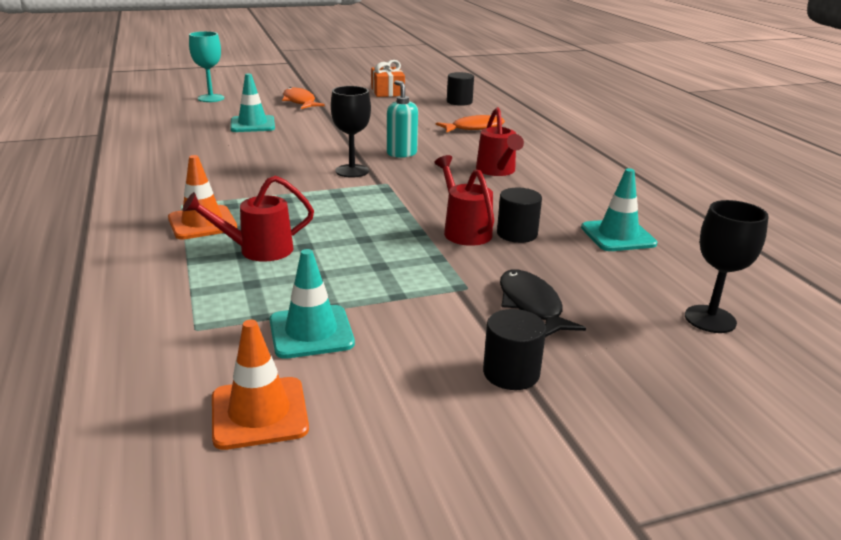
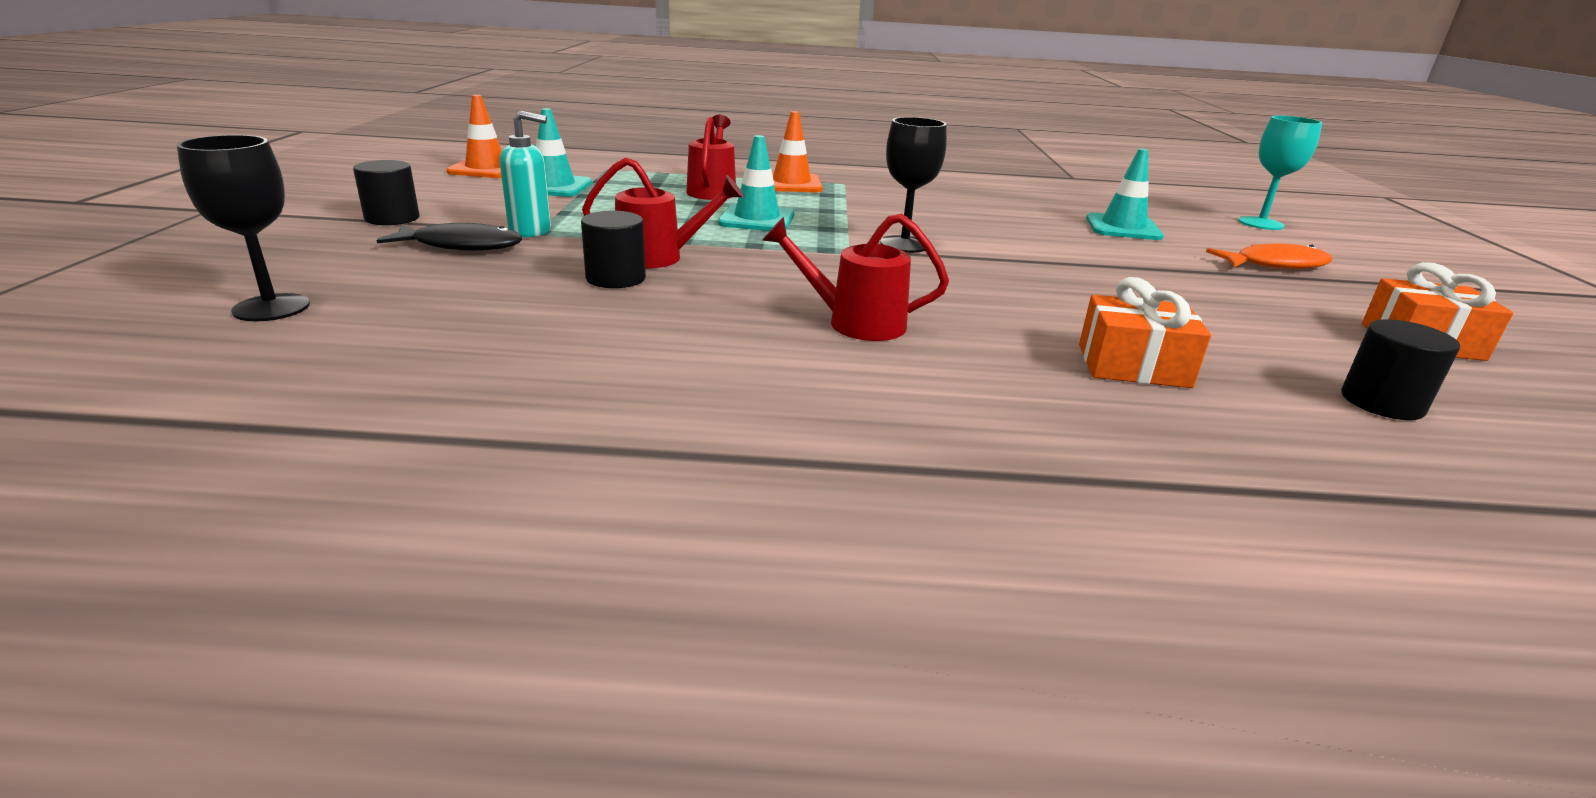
camera: 110 degrees right, 0 degrees up
turquoise soap dispenser [387,80,418,158] -> turquoise soap dispenser moved to [500,111,551,237]
orange fish [436,115,505,132] -> orange gift [1079,277,1211,388]
turquoise traffic cone [581,168,657,251] -> turquoise traffic cone moved to [718,135,794,231]

